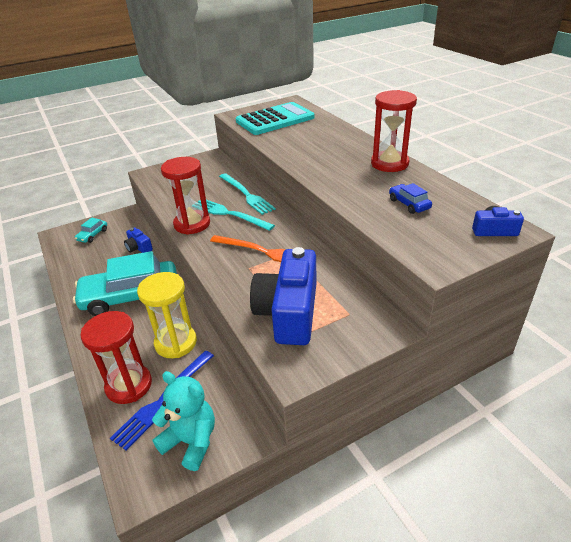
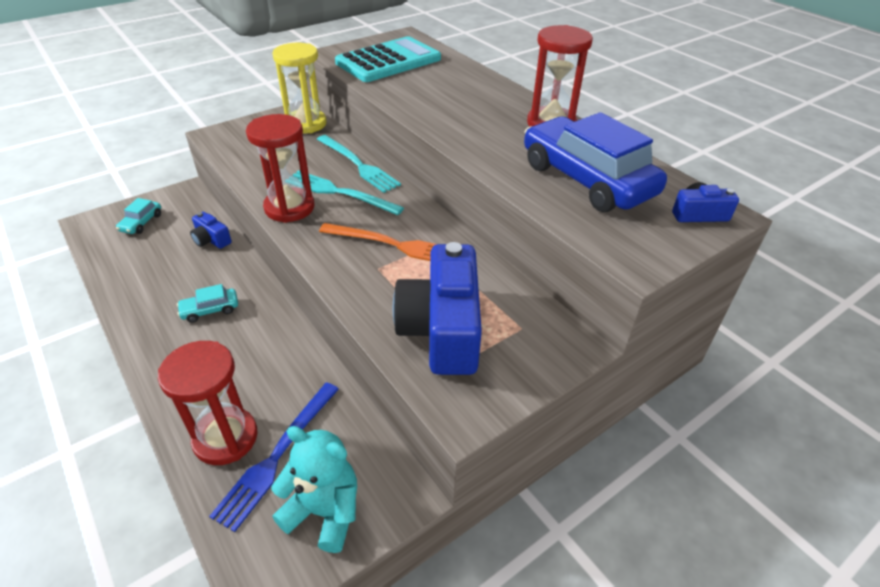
camera: 10 degrees left, 5 degrees up
turquoise car [73,251,177,316] -> turquoise car [177,284,238,323], size x0.42
yellow hourglass [137,272,197,358] -> yellow hourglass moved to [272,43,327,134]
blue car [389,183,432,214] -> blue car [524,112,667,212], size x2.38

